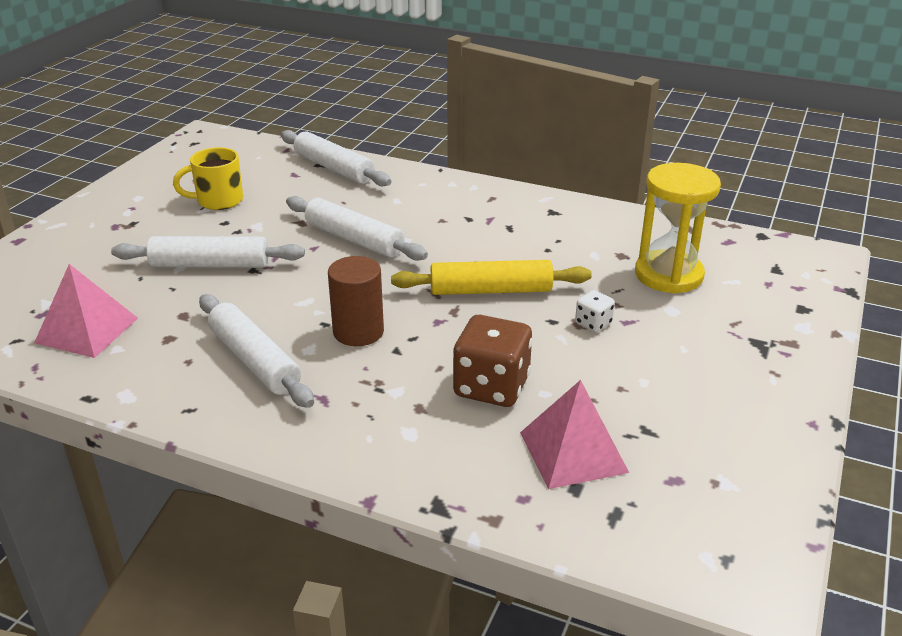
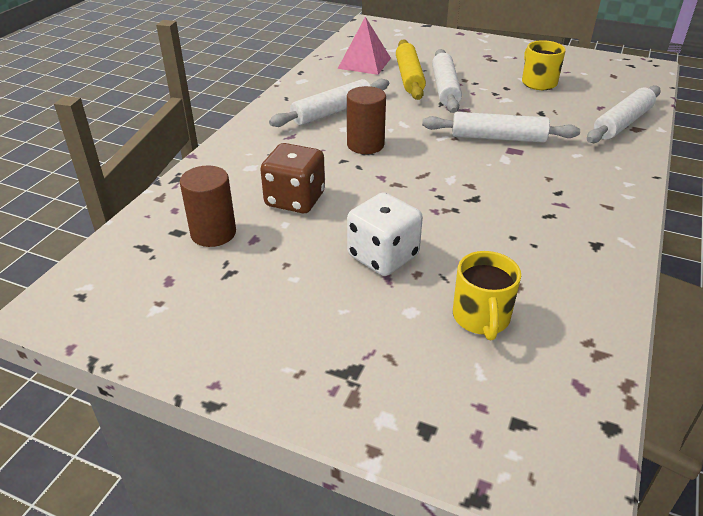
camera: 90 degrees right, 5 degrees up
white rolling pin [286,196,428,261] -> white rolling pin turned 60 degrees clockwise [422,112,580,143]
yellow rolling pin [391,260,592,295] -> yellow rolling pin moved to [396,39,426,100]
pink pyramid [520,380,629,489] -> brown cylinder [180,166,236,247]
white dice [575,290,615,332] -> white dice [347,192,423,276], size x2.04
yellow hourglass [635,163,721,293] -> yellow mug [453,251,521,340]

